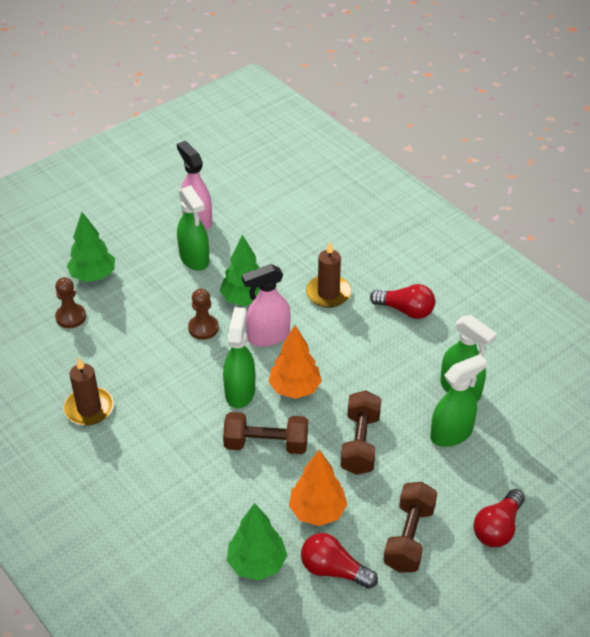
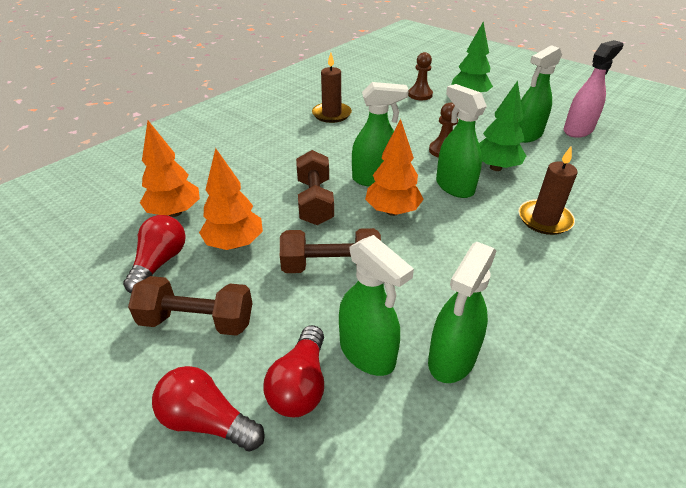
camera: 80 degrees right, 5 degrees down
green tree [227,503,287,580] -> orange tree [140,121,200,217]
pink spray bottle [242,264,291,347] -> green spray bottle [436,84,487,198]
red light bulb [370,284,435,319] -> red light bulb moved to [263,325,324,418]

